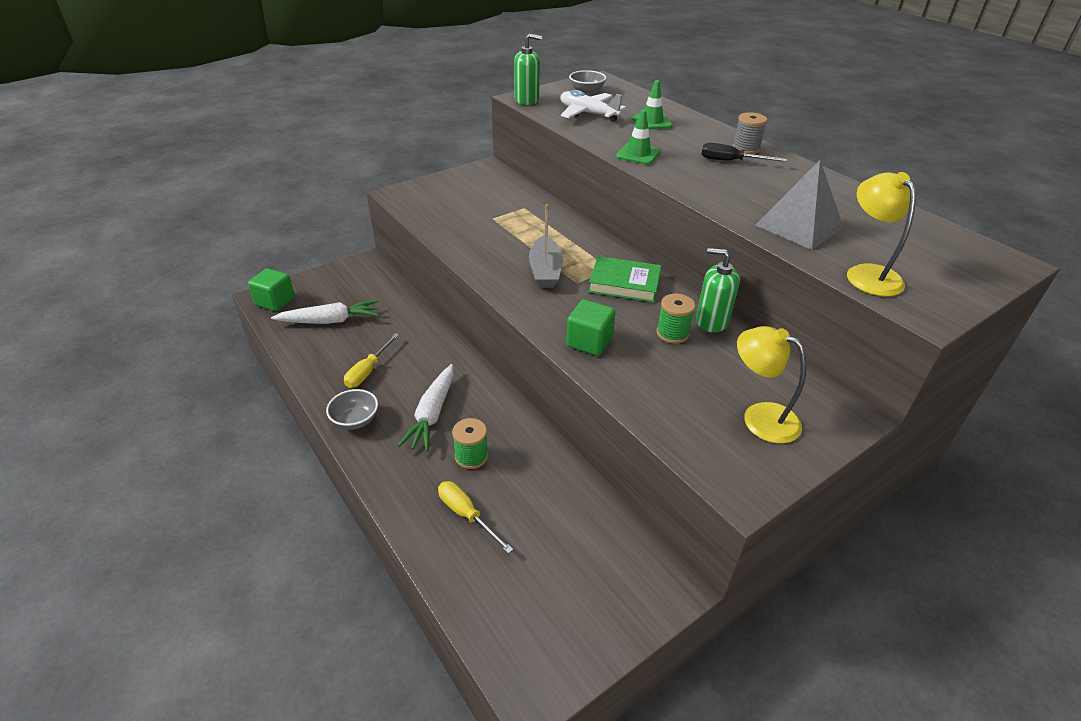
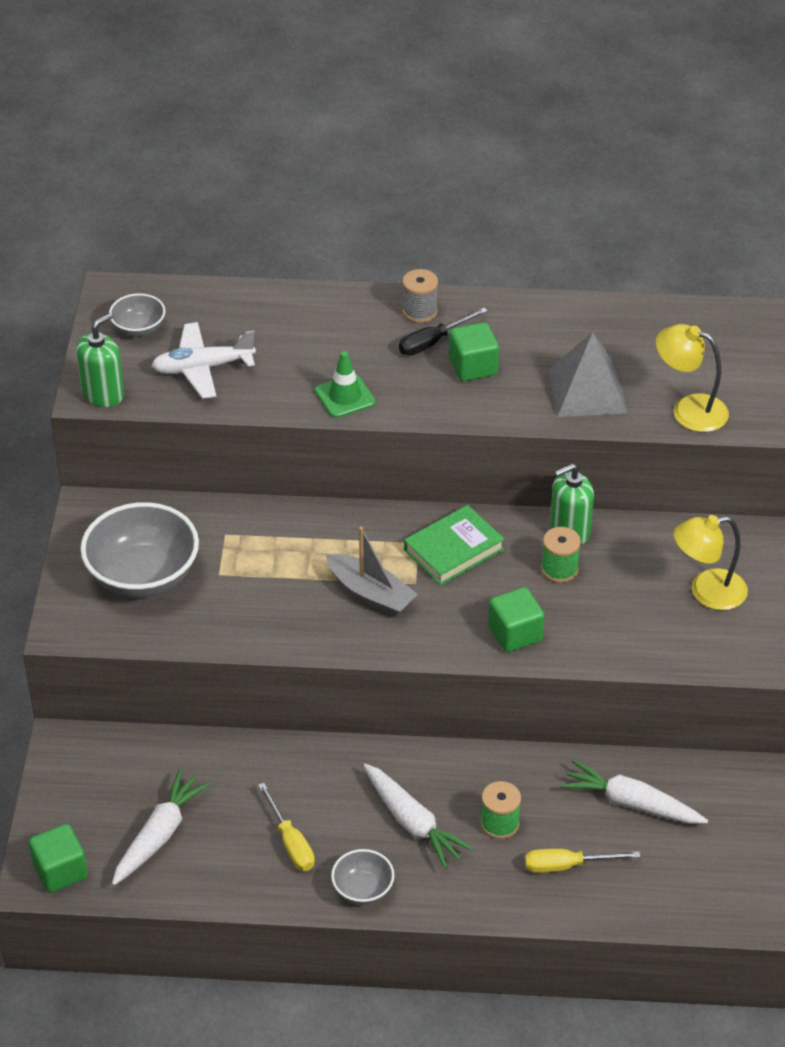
camera: 50 degrees left, 5 degrees up
green traffic cone [632,80,673,130] -> none
none -> grey bowl [80,502,199,598]
none -> green cube [449,322,499,382]
none -> white carrot [561,760,708,824]

